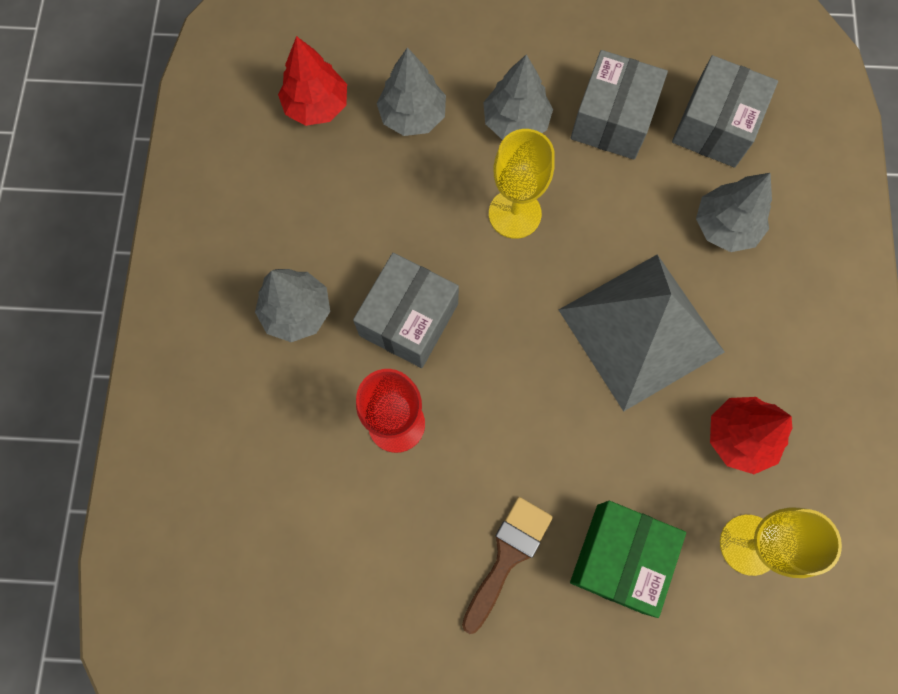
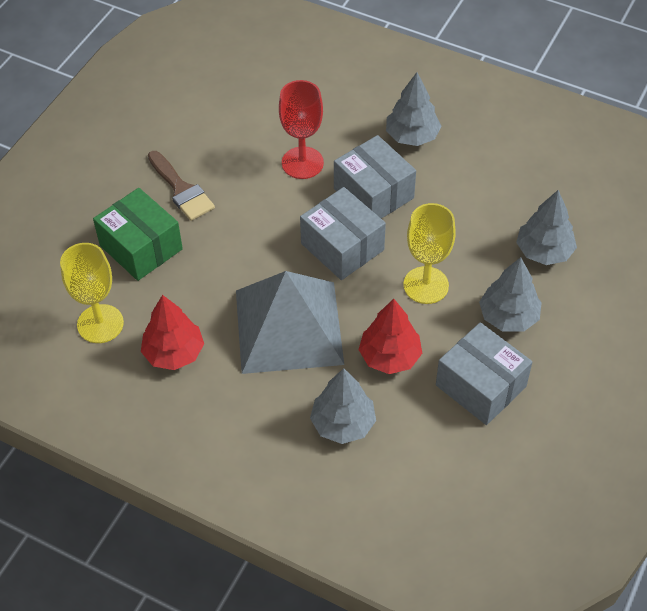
camera: 115 degrees right, 20 degrees down
red tree [278,36,347,126] -> red tree moved to [358,299,422,374]
grey box [672,55,778,167] -> grey box moved to [300,187,386,280]

